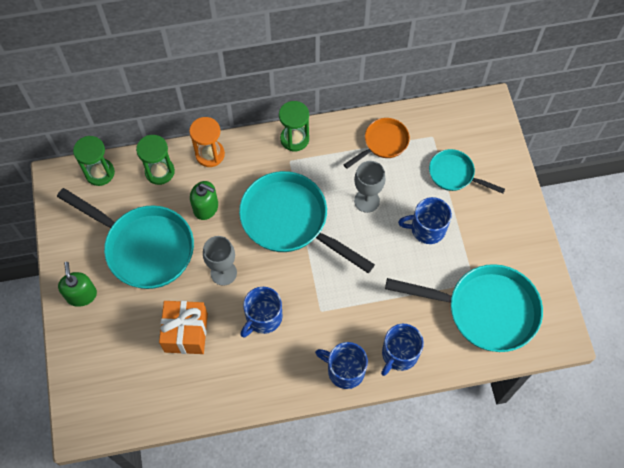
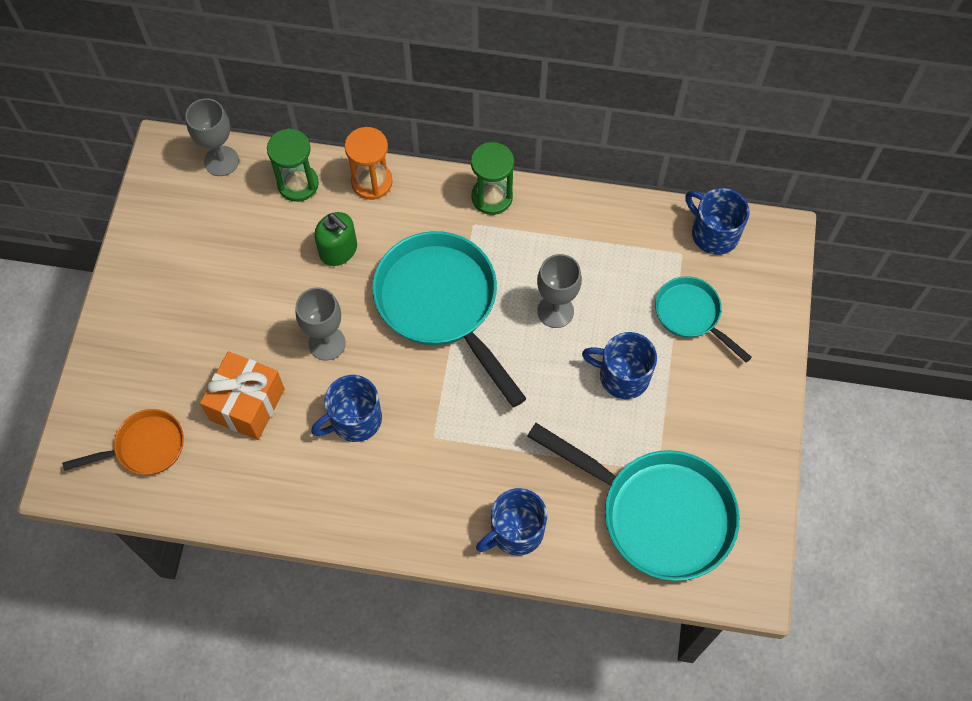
camera: 20 degrees right, 0 degrees up
turquoise pan [57,188,194,289] -> none
green soap dispenser [58,262,97,307] -> none
green hourglass [73,136,115,186] -> grey goblet [185,98,239,176]
blue mug [315,342,368,389] -> blue mug moved to [685,188,750,255]
orange pan [343,118,410,169] -> orange pan moved to [62,409,184,475]

